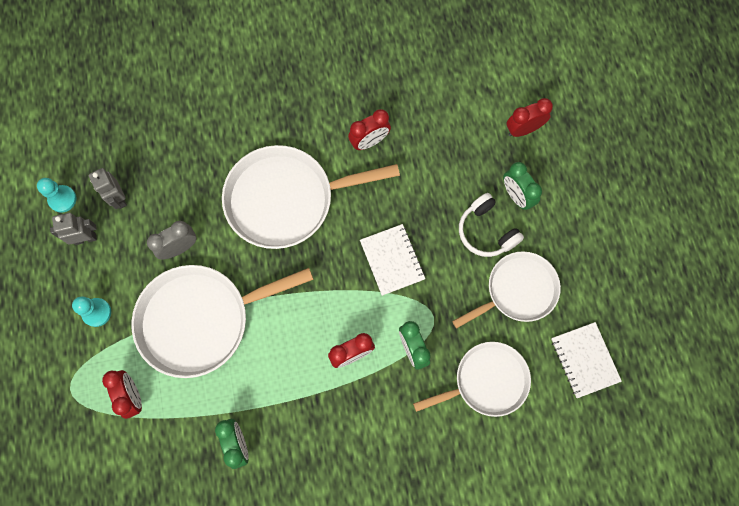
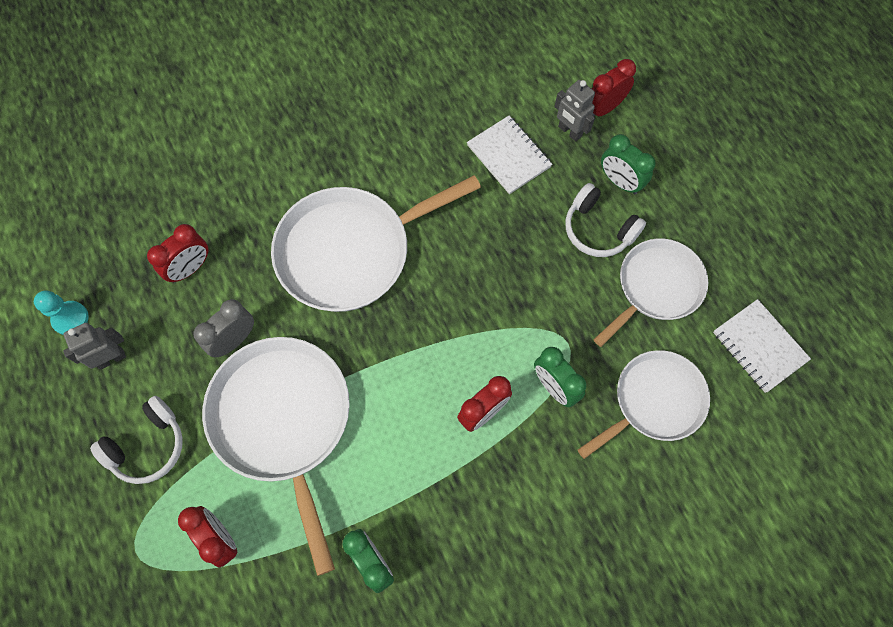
camera: 15 degrees left, 5 degrees down
turquoise pawn [72,296,111,327] -> white headphones [90,396,183,484]
grey robot [89,168,127,209] -> grey robot moved to [554,80,595,141]
white pan [131,265,313,378] -> white pan turned 105 degrees clockwise [202,337,350,576]
red clock [348,109,391,150] -> red clock moved to [147,224,209,283]
white notebook [360,224,425,296] -> white notebook moved to [467,116,552,194]

